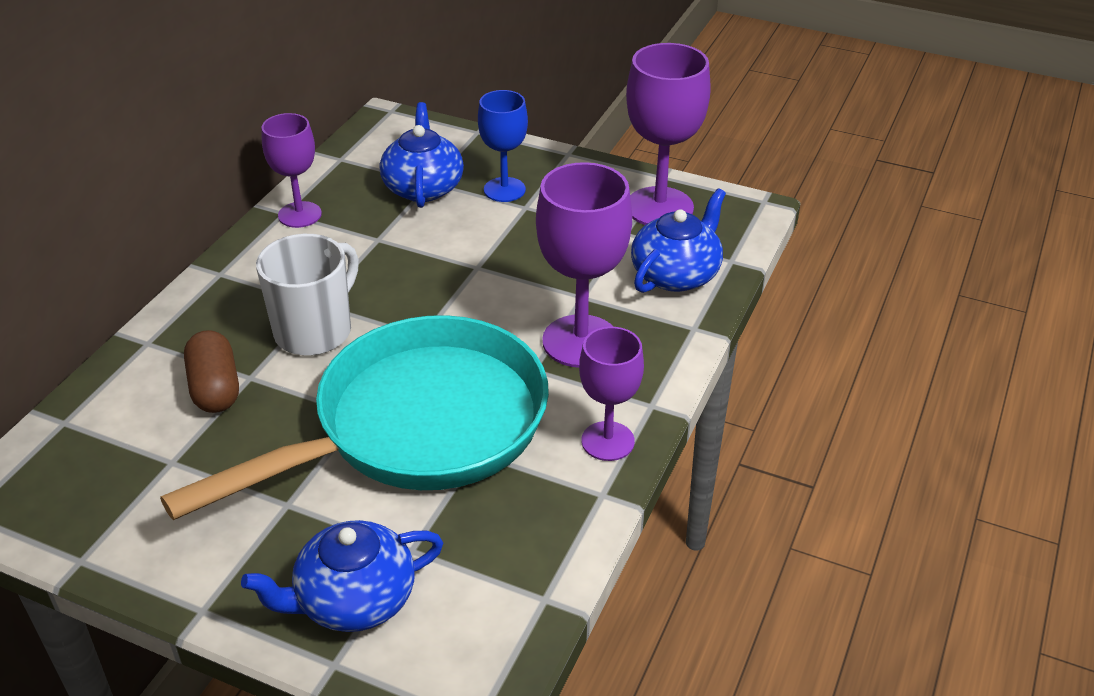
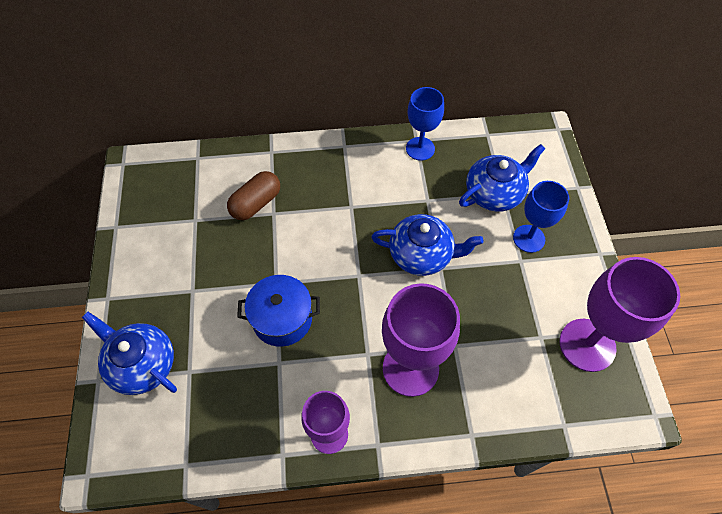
camera: 60 degrees right, 20 degrees up
turquoise pan [160,315,549,520] -> blue pot [237,275,320,347]
white mug [256,234,359,356] -> none
purple goblet [261,113,322,228] -> blue goblet [406,87,444,161]
blue teapot [631,188,726,293] -> blue teapot moved to [371,214,483,276]

